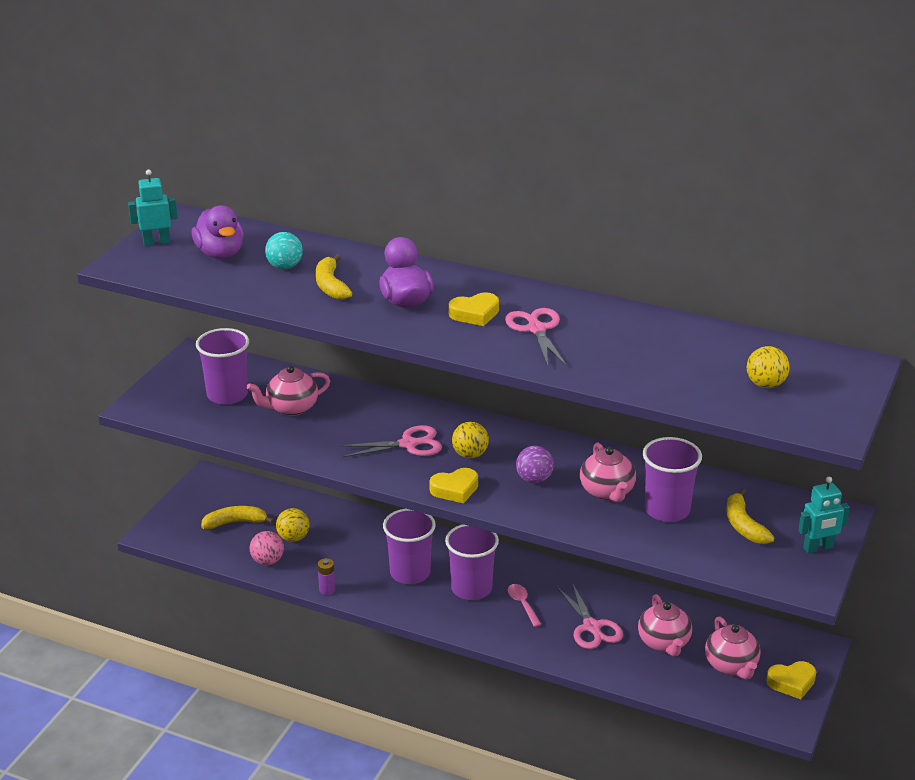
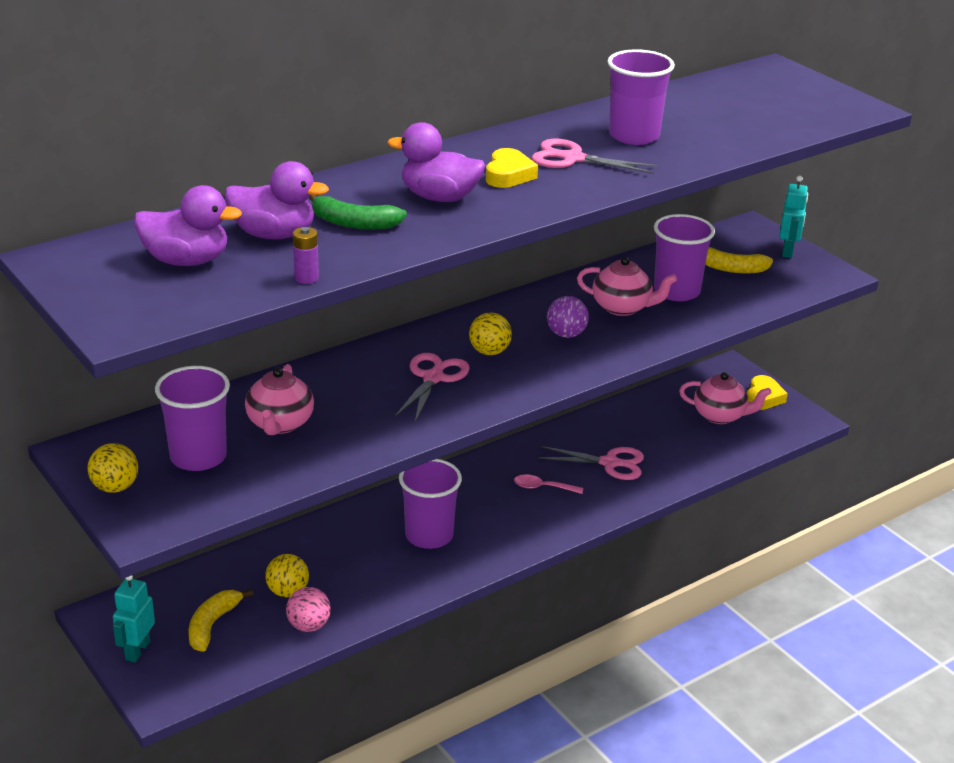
camera: 60 degrees left, 0 degrees up
turquoise robot [128,169,178,246] -> turquoise robot moved to [113,575,155,662]
turquoise ball [265,232,303,269] -> purple duck [225,161,329,239]
yellow banana [316,254,352,300] -> green banana [309,195,407,230]
purple battery [318,558,335,595] -> purple battery moved to [293,227,319,284]
yellow heart [429,468,478,504] -> none
purple cup [445,524,499,600] -> purple cup moved to [608,49,675,145]
pink teapot [638,594,692,657] -> none
yellow ball [747,346,790,388] -> yellow ball moved to [87,443,138,493]

